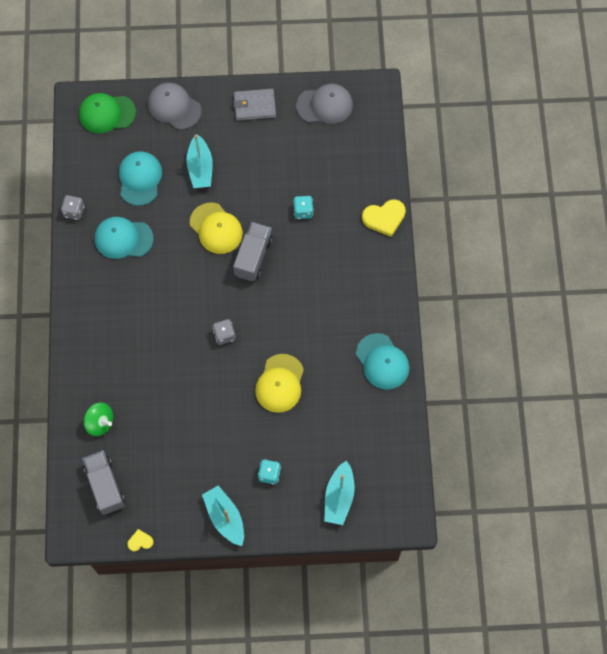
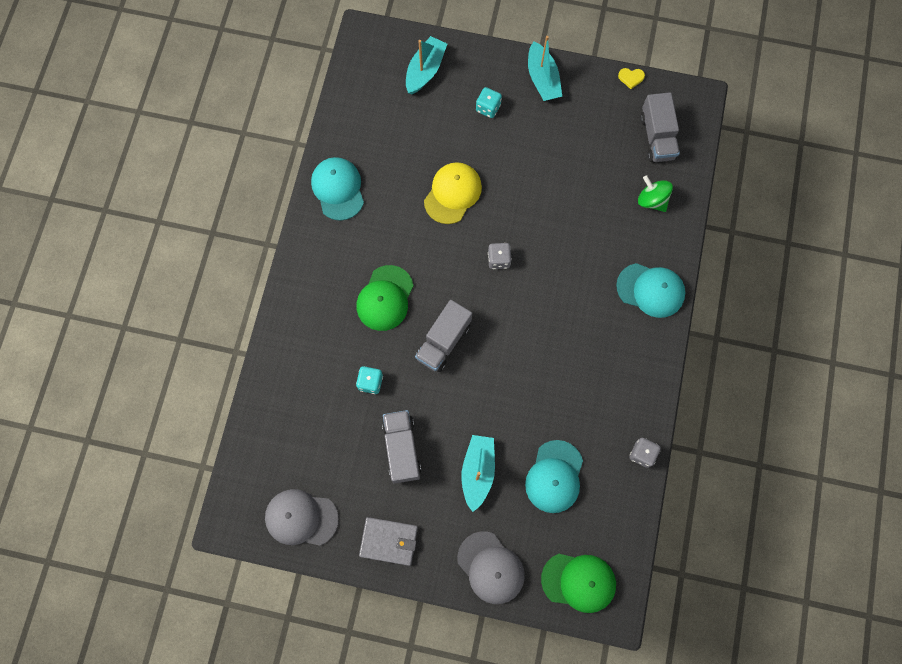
camera: 165 degrees left, 5 degrees up
turquoise cap [95,217,154,259] -> turquoise cap moved to [616,263,685,318]
yellow cap [190,203,243,254] -> none
yellow heart [362,199,406,237] -> none
none -> green cap [357,265,414,331]
none -> grey truck [382,410,421,484]

